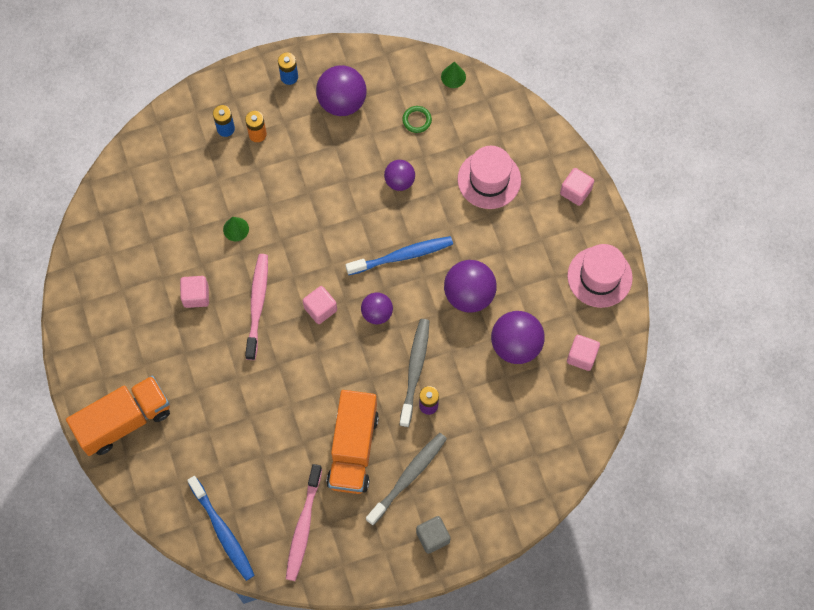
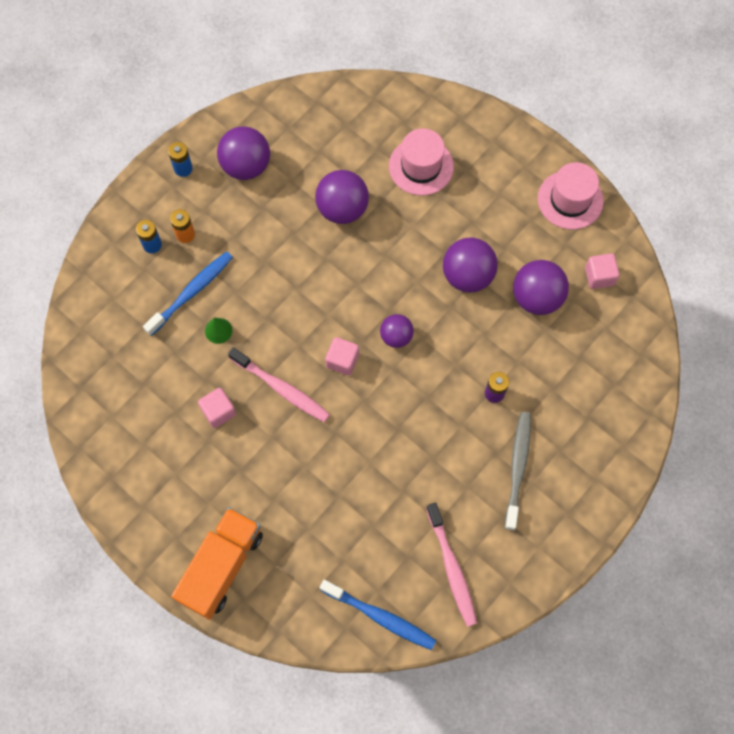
camera: 30 degrees left, 0 degrees up
pink toothbrush [245,254,268,360] -> pink toothbrush turned 150 degrees clockwise [228,347,330,422]
orange truck [326,390,379,494] -> none
blue toothbrush [346,236,453,275] -> blue toothbrush moved to [143,251,233,336]
purple ball [384,160,415,191] -> purple ball [315,170,369,224], size x1.64
grey toothbrush [399,319,429,427] -> none
green ring [402,106,432,133] -> none
grey cube [416,516,451,554] -> none
green cone [441,61,466,88] -> none
pink cube [560,168,594,206] -> none

